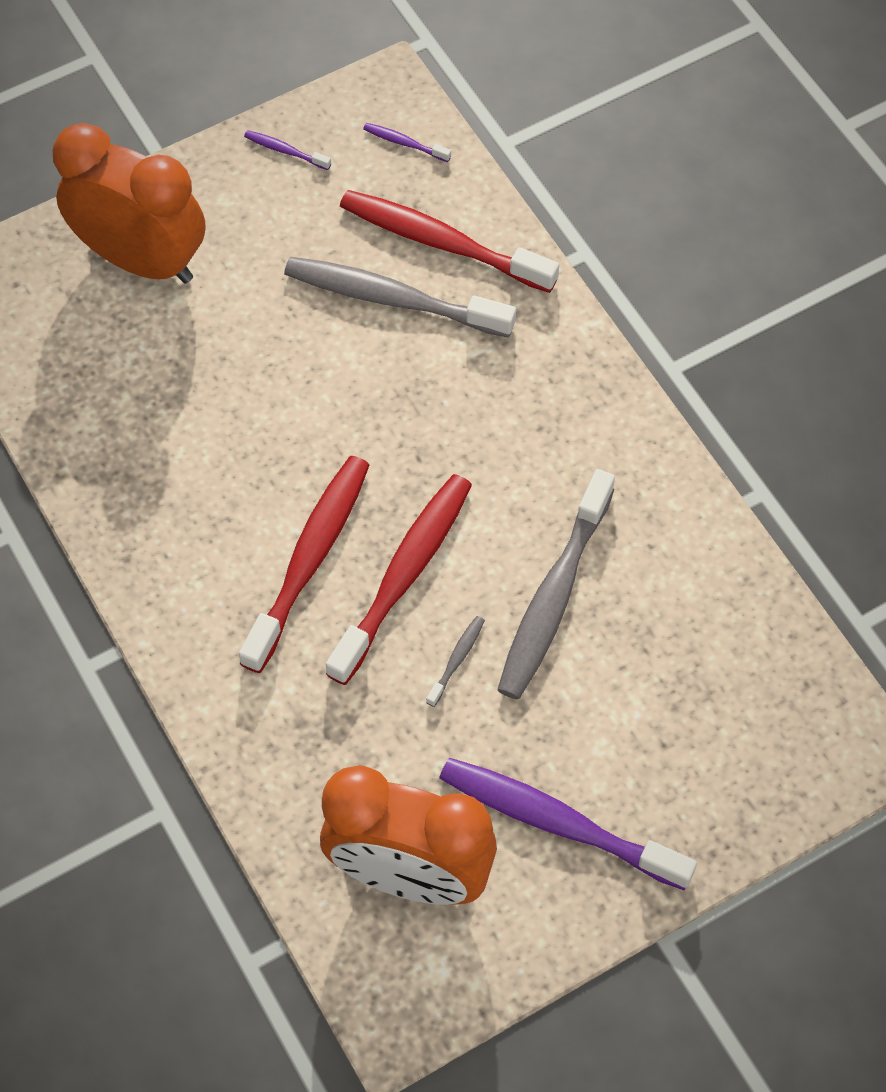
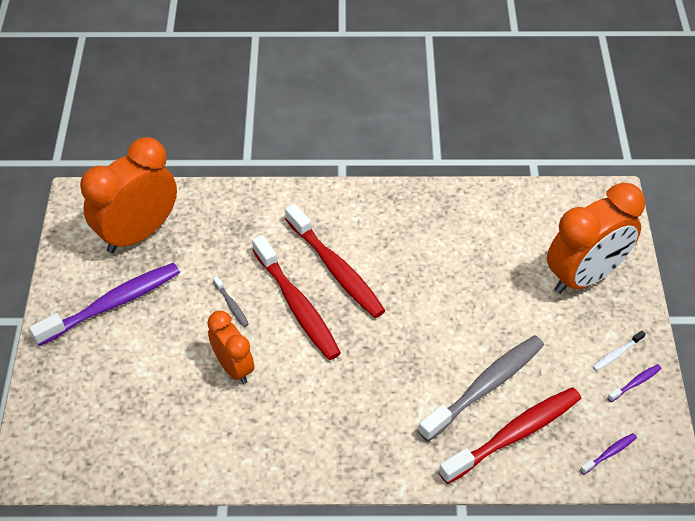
camera: 120 degrees right, 10 degrees down
grey toothbrush [497,469,615,699] -> orange clock [207,311,254,384]
none -> white toothbrush [592,330,646,371]

